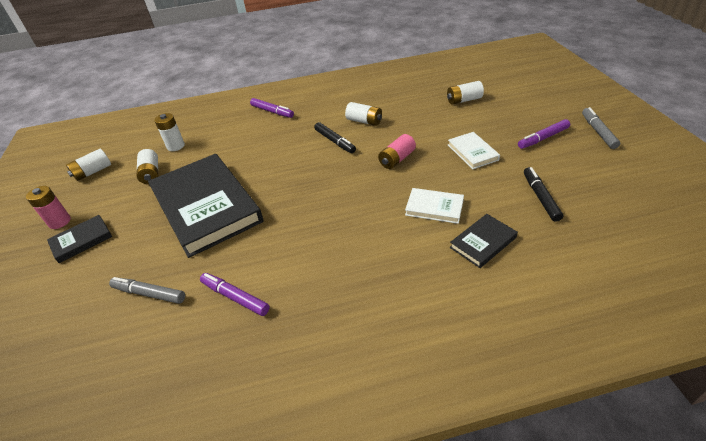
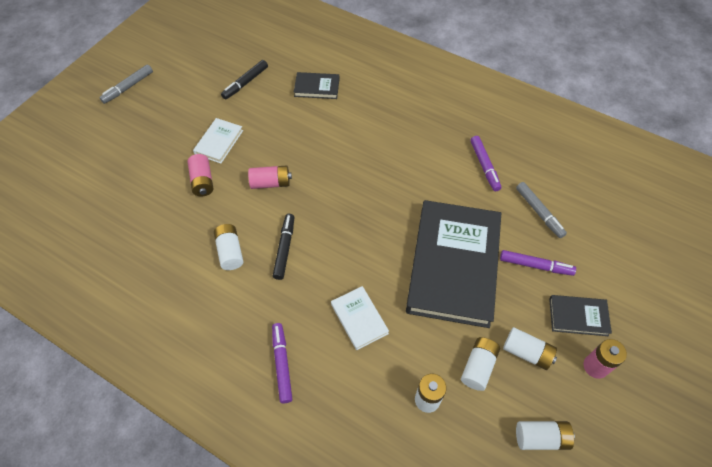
camera: 140 degrees left, 15 degrees up
white book [405,188,464,224] -> white book moved to [331,286,389,350]
white battery [447,81,484,105] -> white battery moved to [503,327,557,370]
purple marker [518,119,570,149] -> purple marker moved to [500,250,576,276]
none -> pink battery [188,154,213,196]

